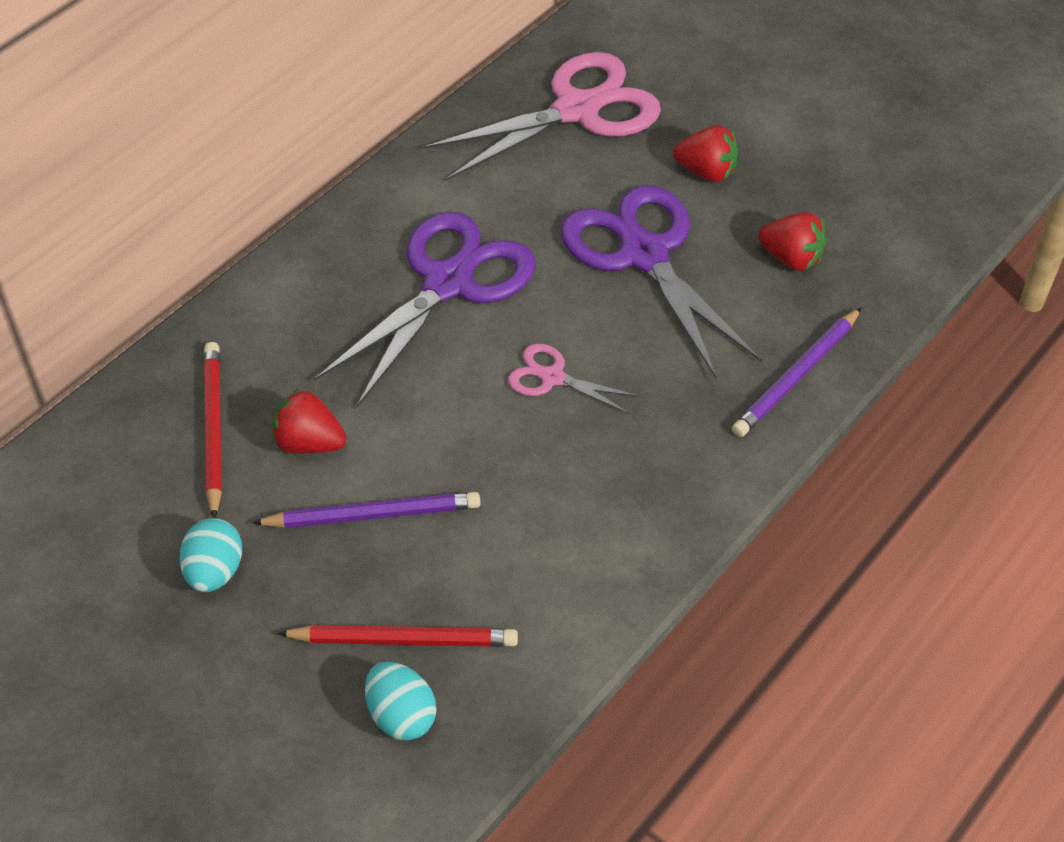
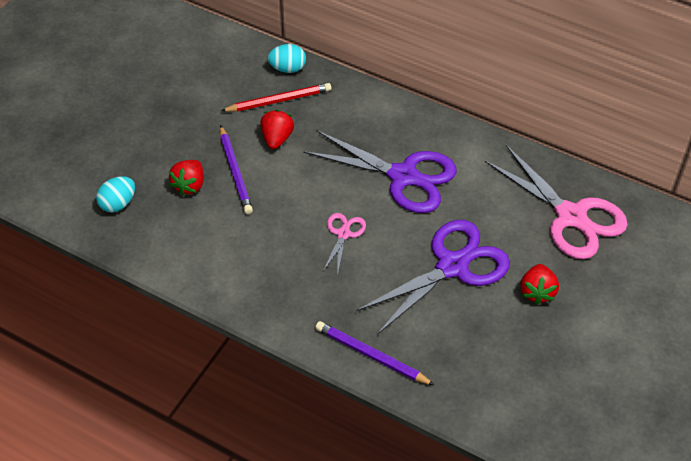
camera: 80 degrees right, 0 degrees up
turquoise egg [179,518,242,592] -> turquoise egg moved to [268,44,306,73]
red pencil [277,625,518,647] -> none
red strawberry [758,212,827,271] -> red strawberry moved to [169,160,204,195]

